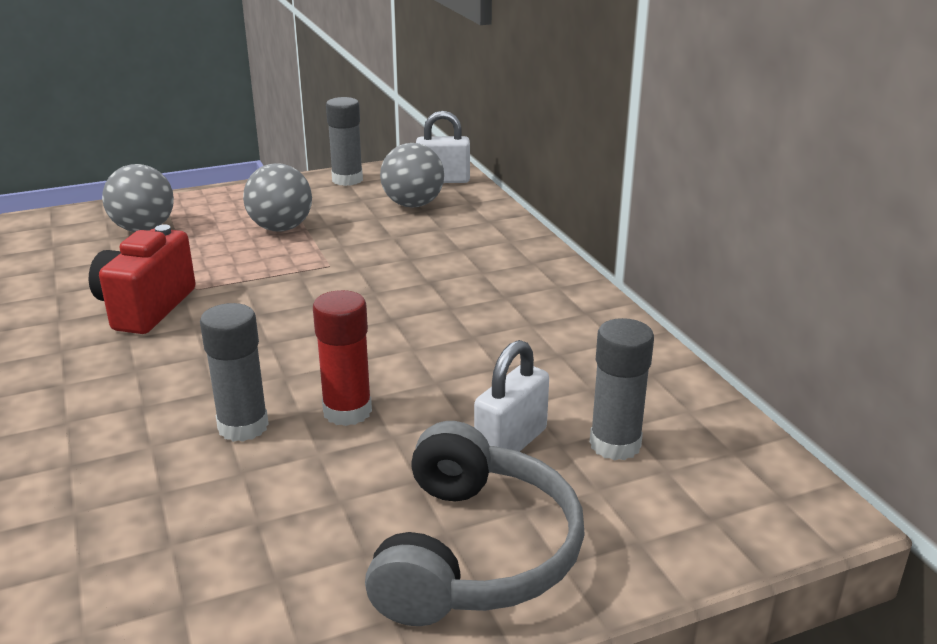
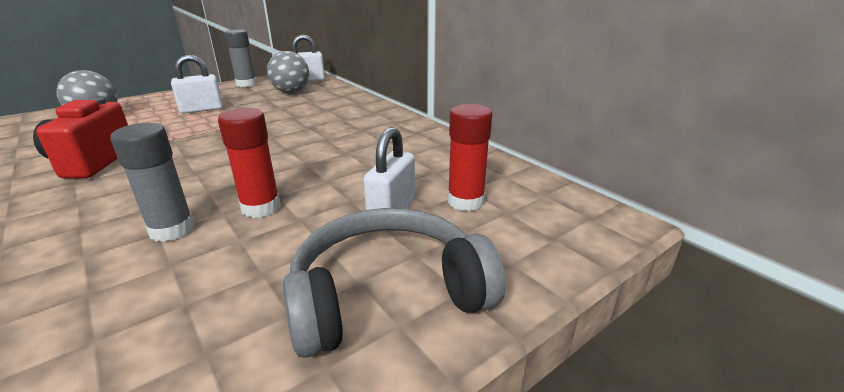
camera: 15 degrees left, 0 degrees up
grey ball [243,163,312,231] -> white padlock [171,55,223,114]
grey headphones [365,421,585,626] -> grey headphones turned 105 degrees counterclockwise [283,208,506,358]
grey glue stick [590,318,654,461] -> red glue stick [448,104,492,211]

